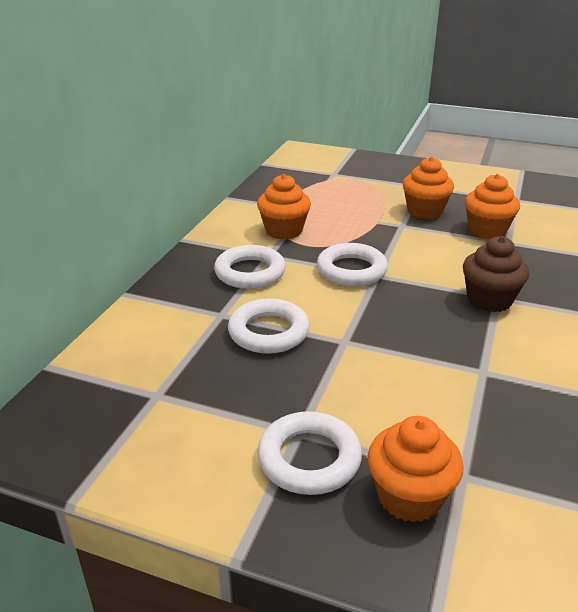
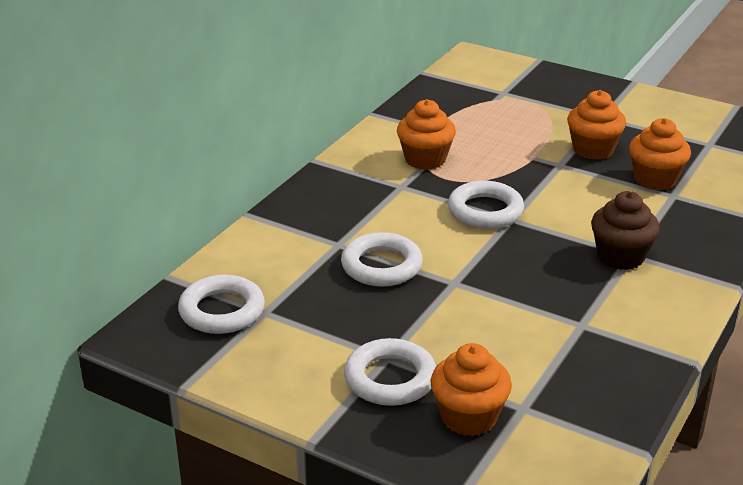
camera: 10 degrees right, 0 degrees up
white ring [214,245,286,289] -> white ring moved to [178,275,265,334]

